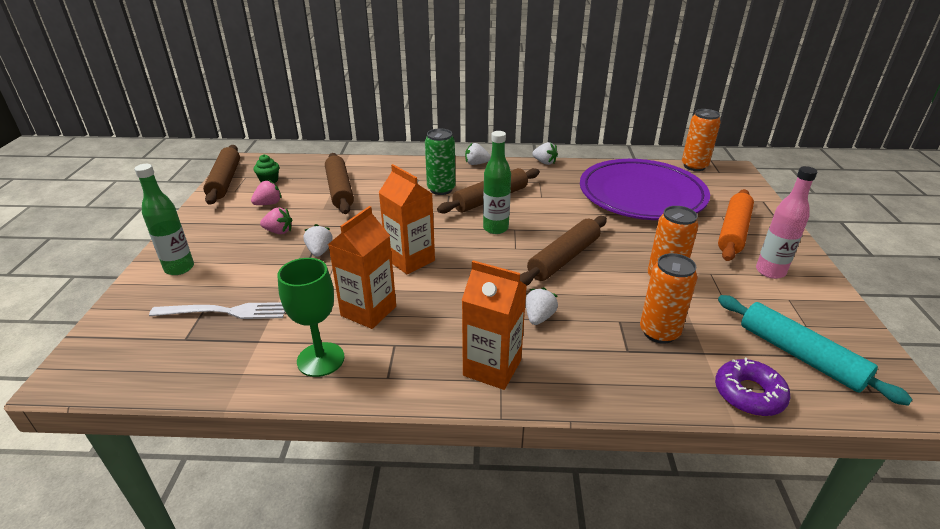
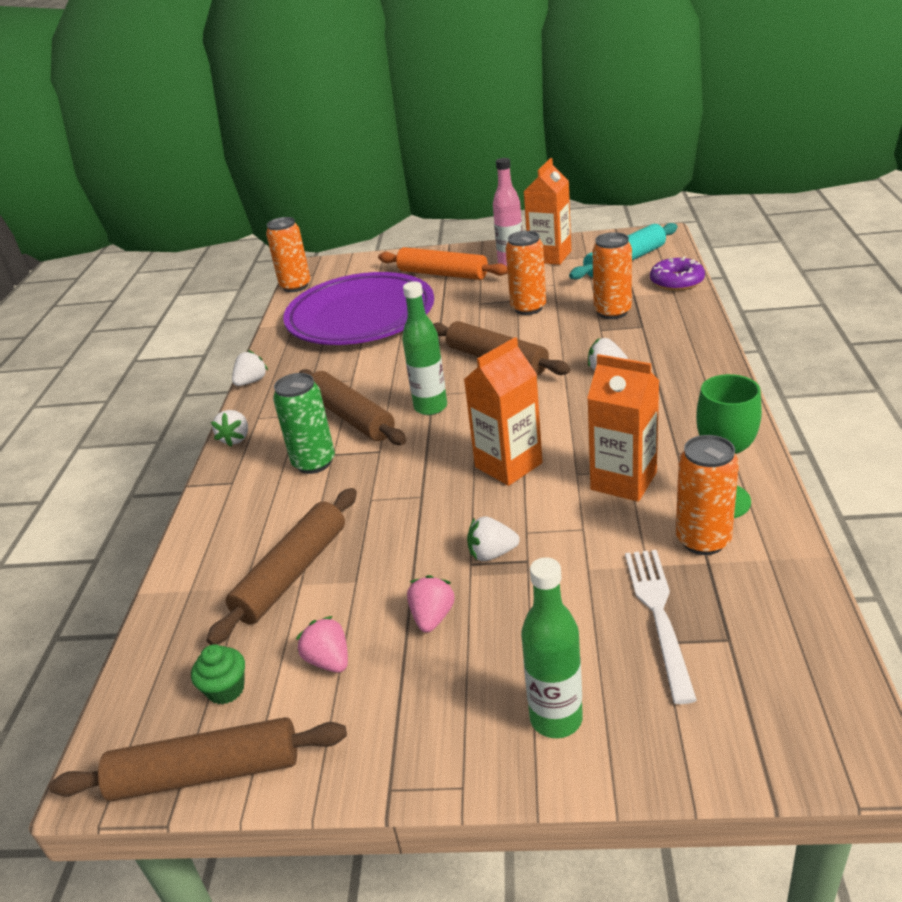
camera: 85 degrees left, 0 degrees up
brown rolling pin [325,153,354,214] -> brown rolling pin turned 45 degrees counterclockwise [206,488,357,645]
orange carton [462,260,527,390] -> orange carton moved to [524,158,571,265]
none -> orange can [676,435,739,555]

